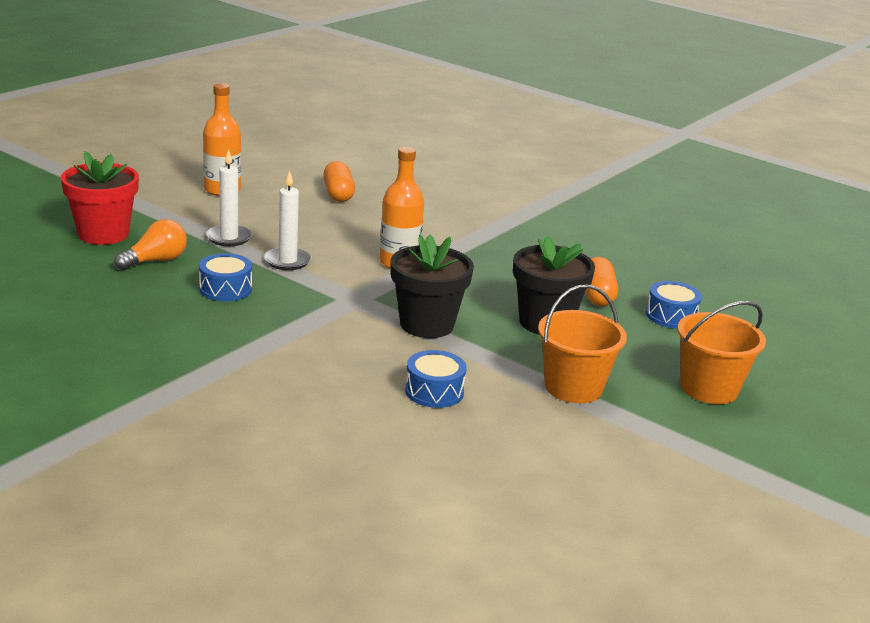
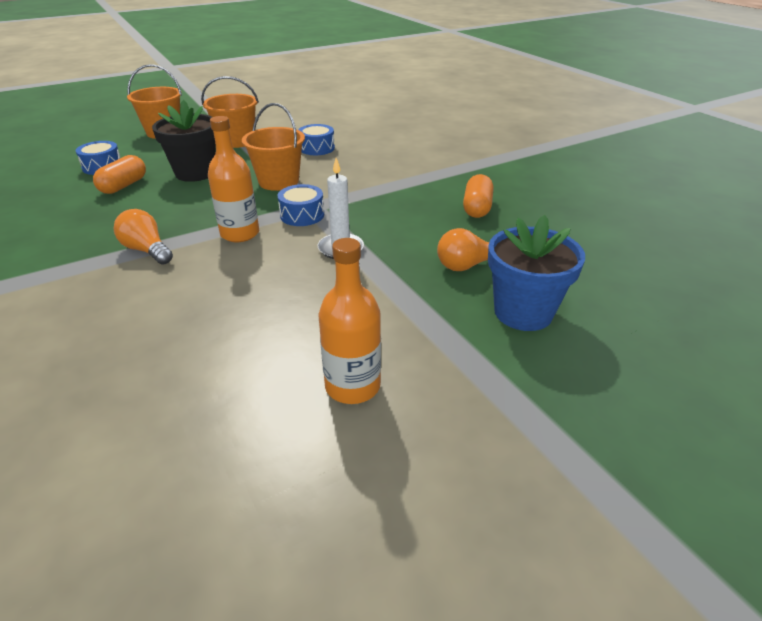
camera: 155 degrees left, 10 degrees up
red flower pot [61,151,139,245] -> blue flower pot [488,215,585,331]
blue drum [199,253,252,301] -> blue drum moved to [277,184,324,226]
white candle [206,149,252,246] -> none
orange capsule [323,161,355,202] -> orange capsule moved to [463,174,493,218]
black flower pot [390,235,474,338] -> orange bucket [242,103,305,191]
none -> orange light bulb [114,209,173,265]

